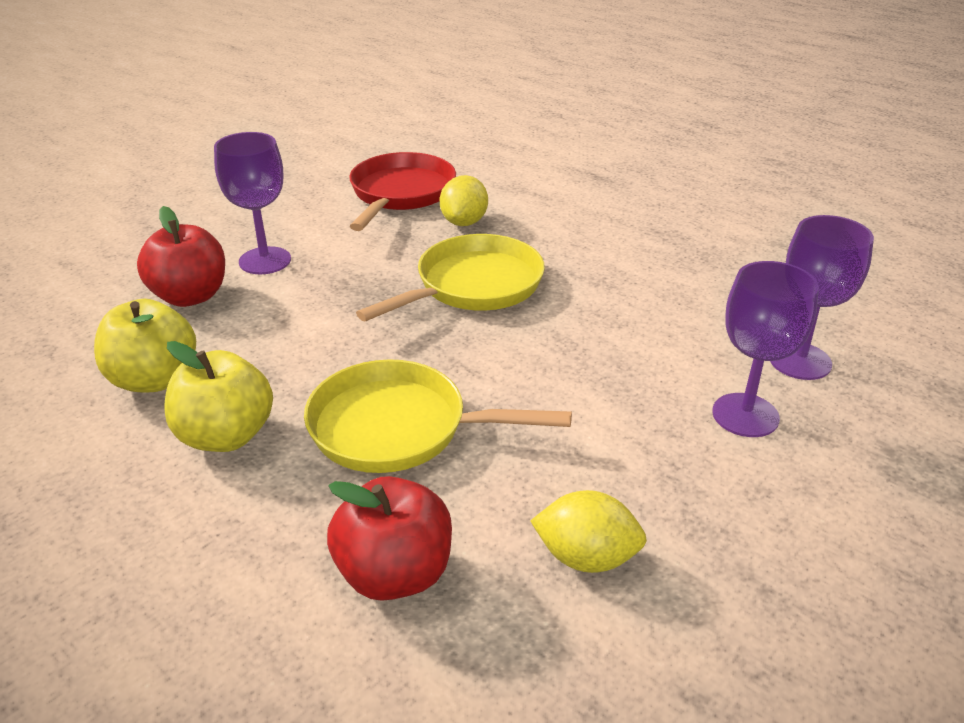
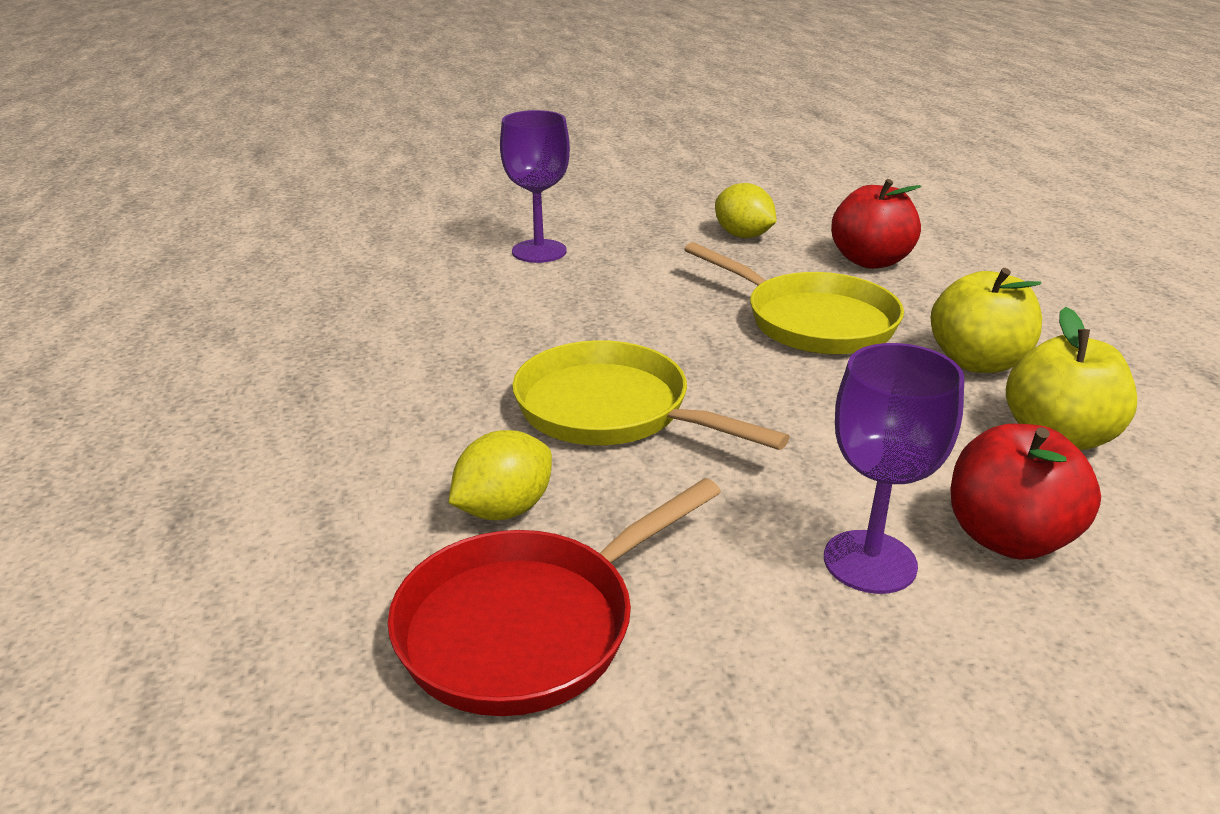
camera: 145 degrees left, 5 degrees down
yellow pan [356,234,545,321] -> yellow pan turned 45 degrees clockwise [512,340,790,450]
purple goblet [770,215,874,380] -> none

